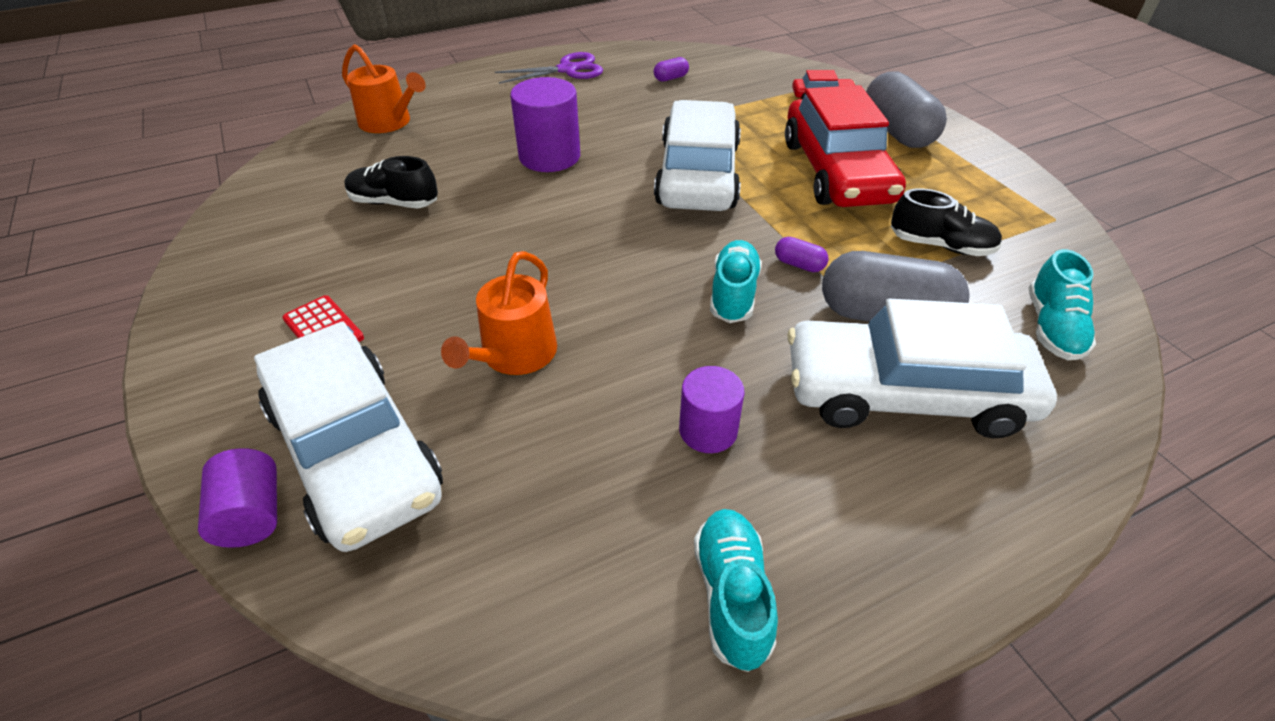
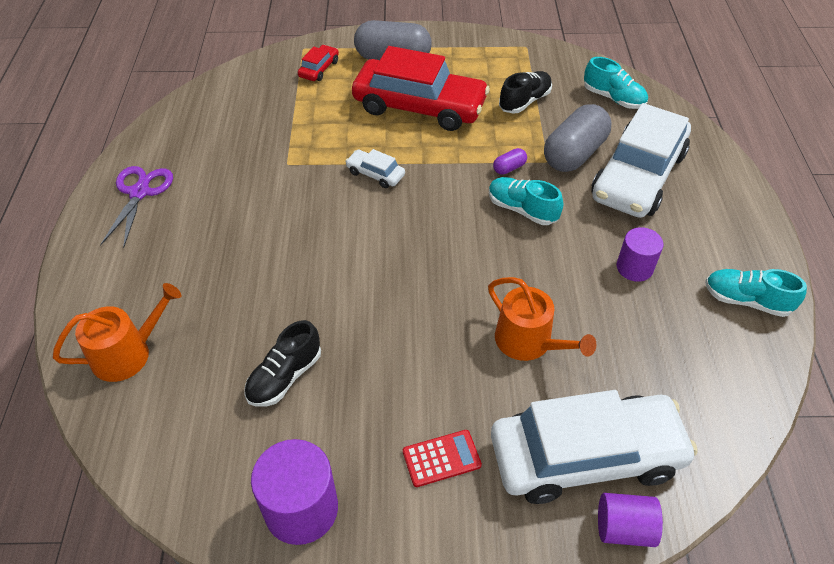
camera: 65 degrees left, 5 degrees up
purple cylinder [510,77,580,172] -> purple cylinder moved to [251,439,338,545]
purple capsule [654,57,689,82] -> none
white car [654,100,741,211] -> white car [345,149,405,188], size x0.42

